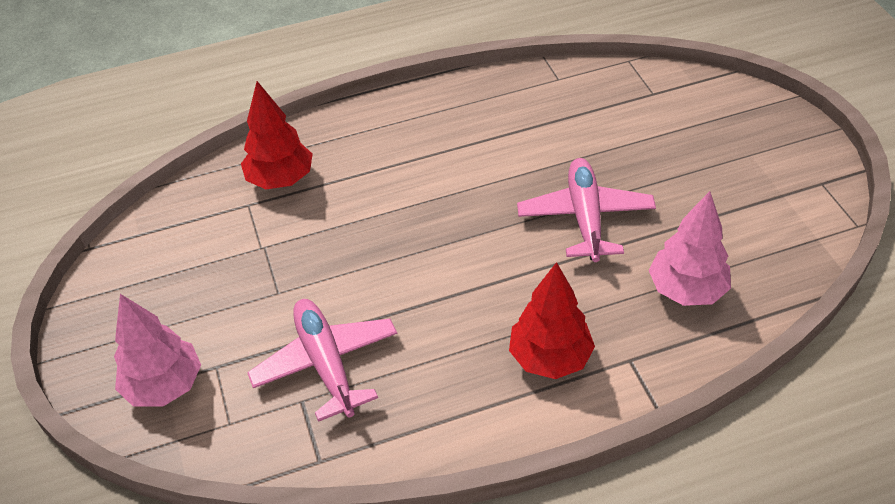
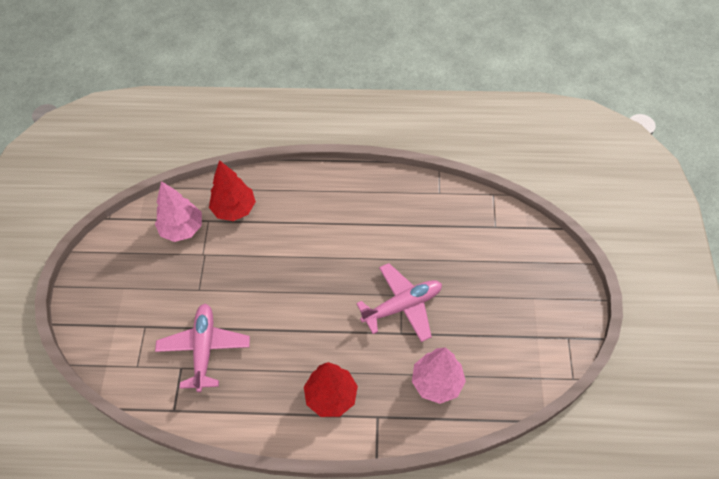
camera: 20 degrees right, 10 degrees up
pink tree [114,294,201,407] -> pink tree moved to [155,181,202,242]
pink plane [517,158,656,262] -> pink plane turned 45 degrees clockwise [356,263,442,342]

